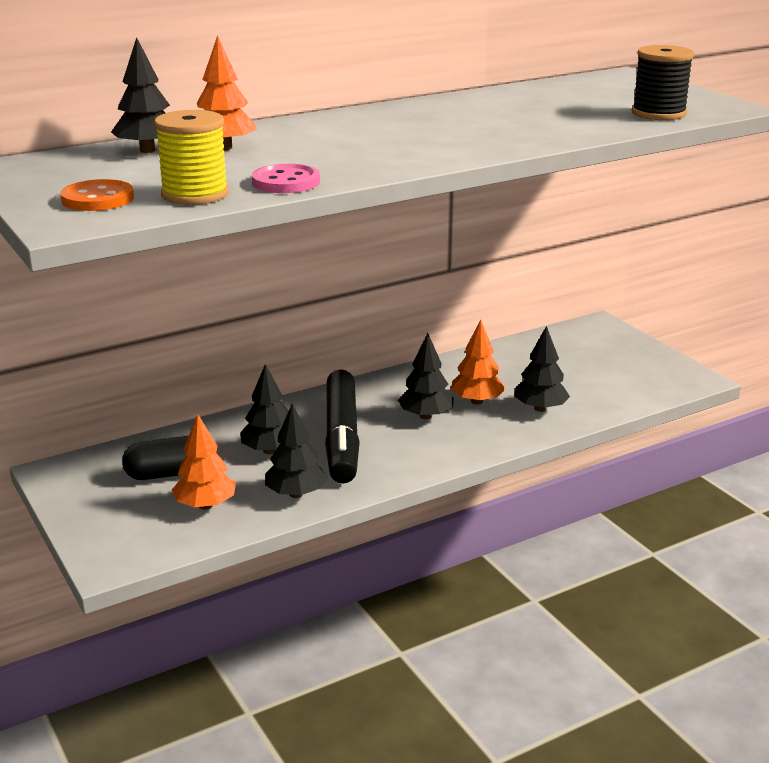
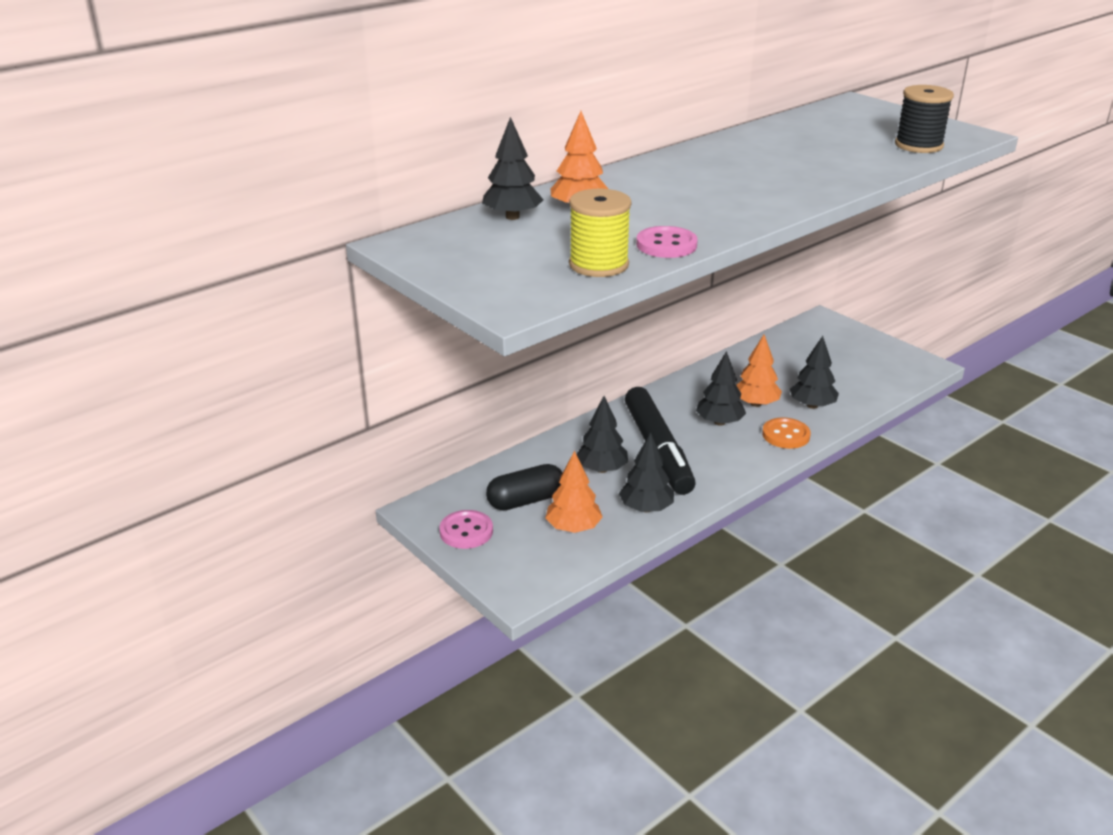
camera: 10 degrees left, 5 degrees up
orange button [60,179,134,211] -> orange button moved to [762,418,811,449]
none -> pink button [439,510,493,549]

